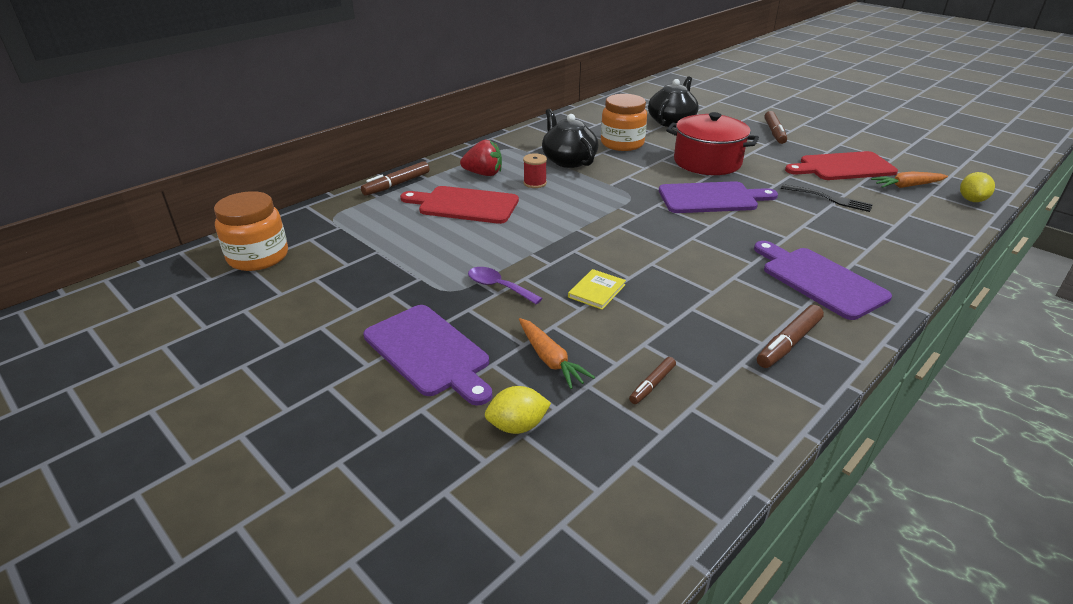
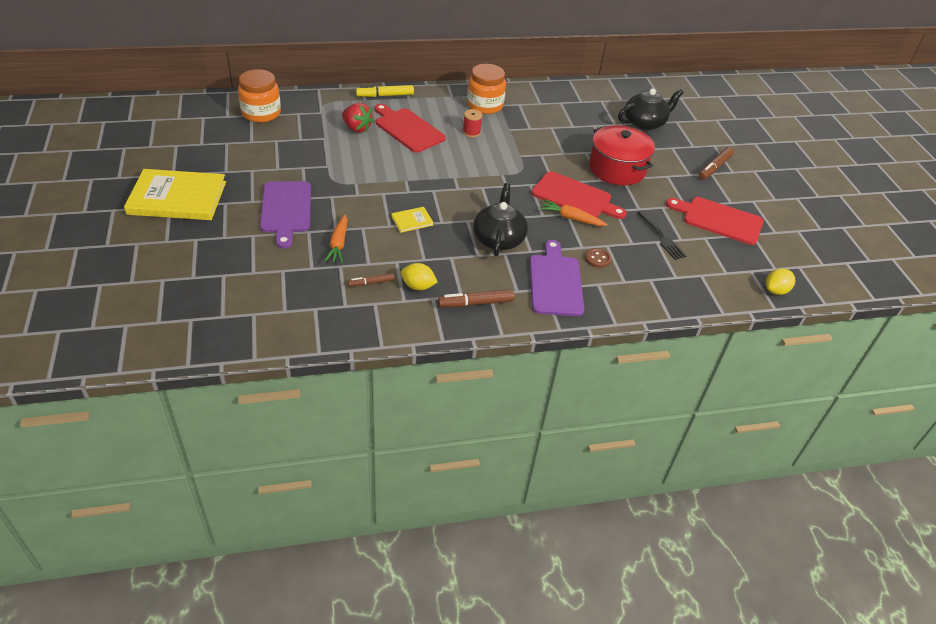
camera: 30 degrees right, 10 degrees up
brown marker [361,161,430,196] -> yellow marker [356,85,414,97]
red strawberry [460,140,502,176] -> red strawberry moved to [342,103,374,133]
purple spoon [468,267,543,304] -> none
yellow lemon [485,386,551,434] -> yellow lemon moved to [401,263,438,290]
black teapot [542,109,598,168] -> black teapot moved to [473,183,528,257]
orange jar [601,94,647,151] -> orange jar moved to [467,64,506,114]
purple cutting board [659,181,778,213] -> red cutting board [532,171,627,219]
orange carrot [871,172,948,188] -> orange carrot moved to [540,200,608,226]
none -> yellow book [124,169,226,220]
none -> brown button [585,248,611,268]

